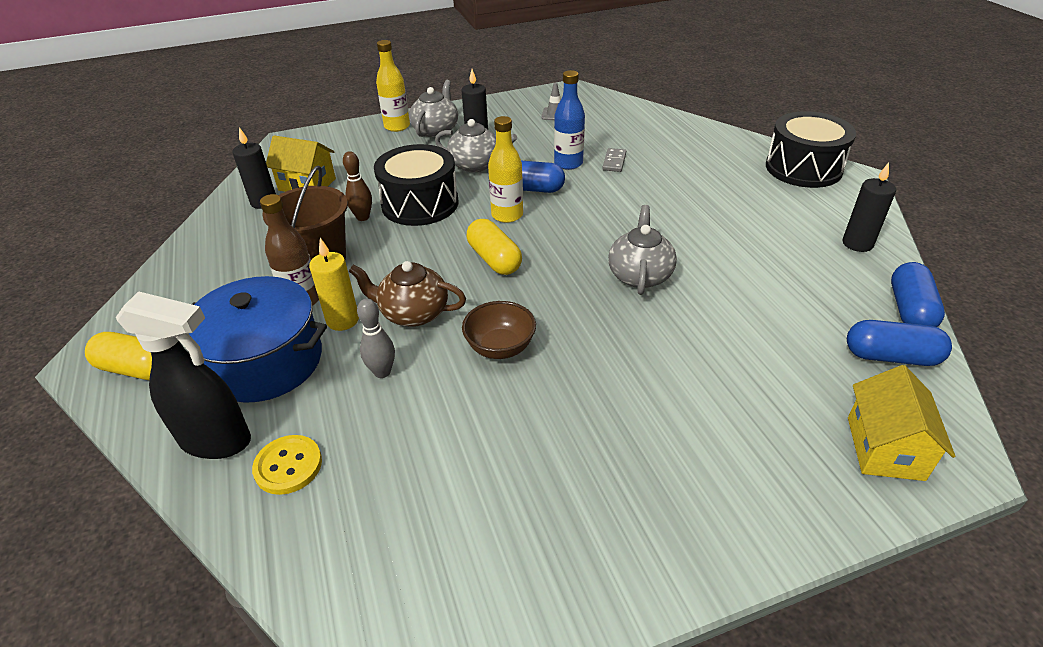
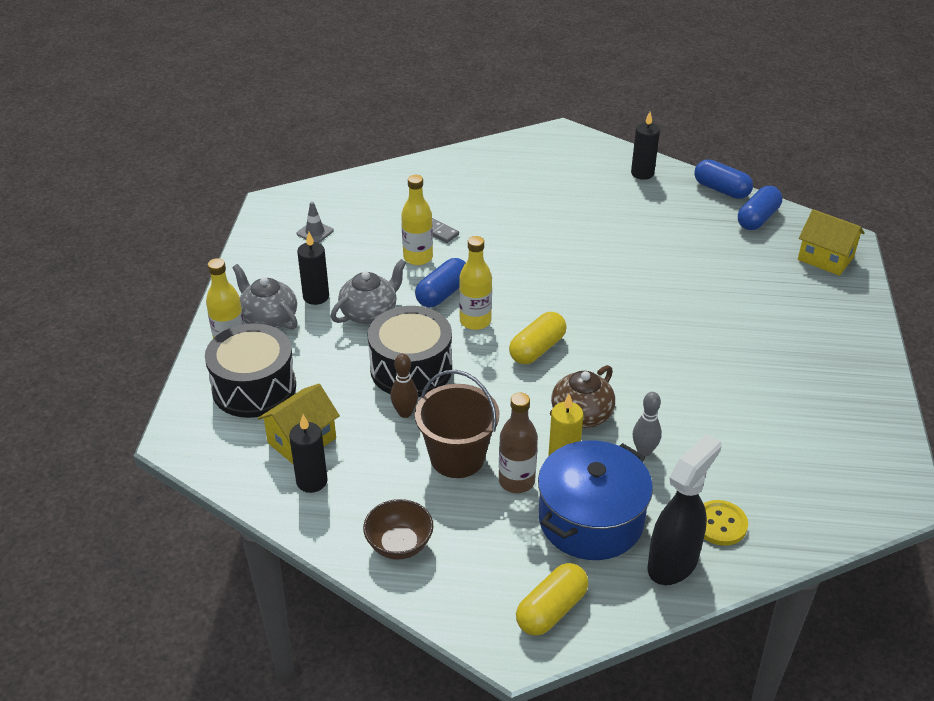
camera: 65 degrees left, 0 degrees up
brown bowl [462,301,536,359] -> brown bowl moved to [363,499,433,560]
yellow capsule [467,219,522,275] -> yellow capsule turned 45 degrees counterclockwise [509,312,567,364]
blue bottle [554,70,585,170] -> yellow bottle [401,175,433,265]
grey teapot [608,205,677,295] -> none
black drum [766,111,856,188] -> black drum moved to [205,323,296,418]

